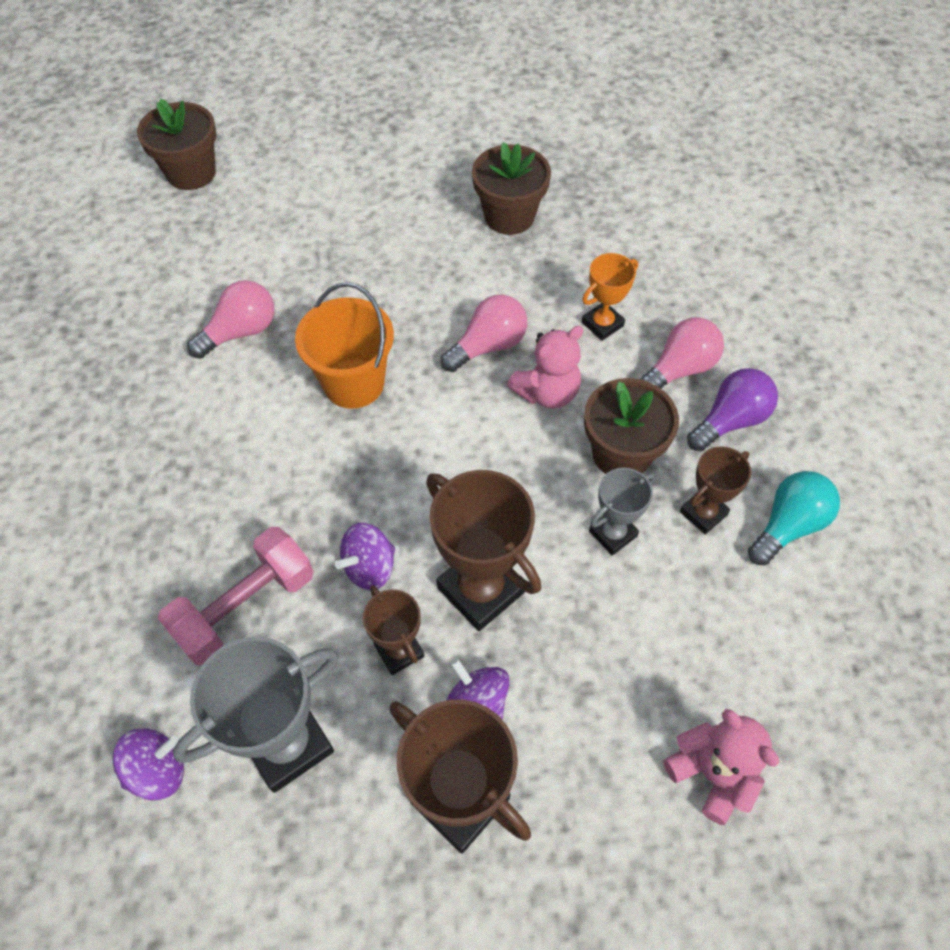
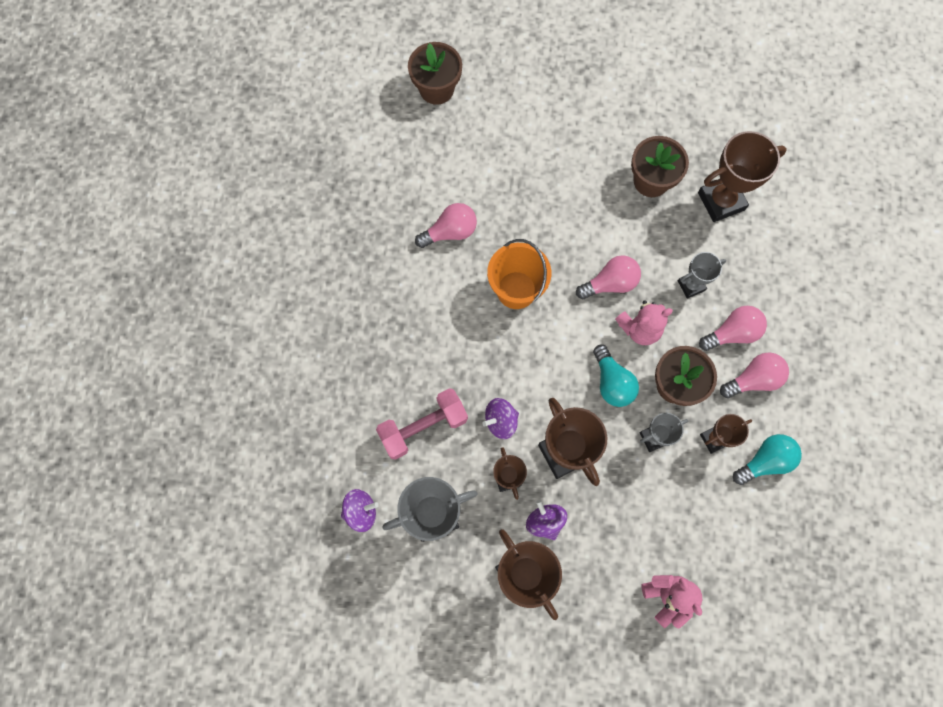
camera: 15 degrees right, 15 degrees up
orange trophy [582,253,638,341] -> grey trophy [678,252,726,299]
purple light bulb [687,368,778,451] -> pink light bulb [720,353,789,398]
none -> turquoise light bulb [593,345,639,407]
none -> brown trophy [698,131,787,222]

